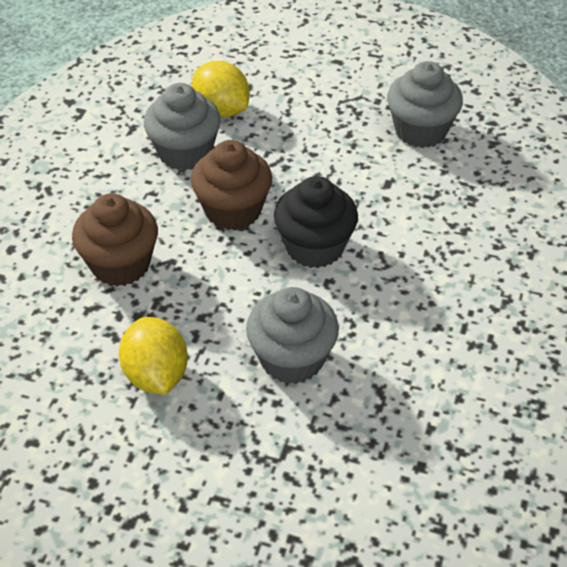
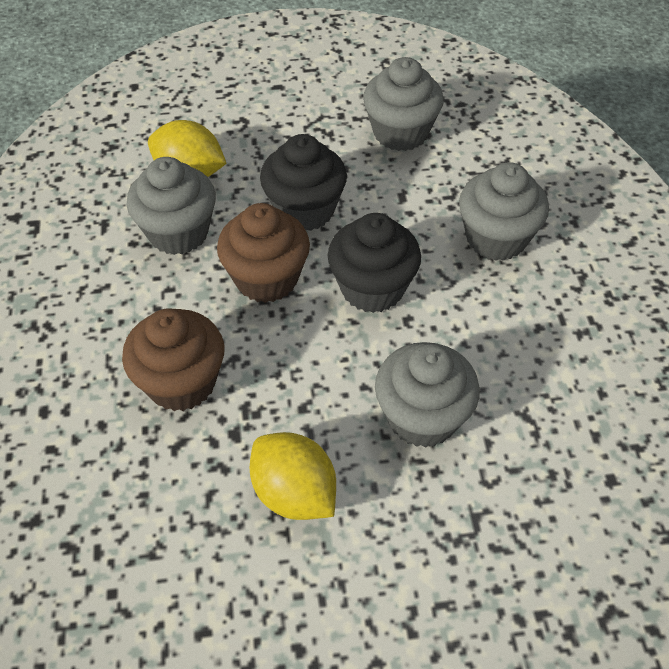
camera: 25 degrees left, 5 degrees up
none -> black cupcake [260,134,347,231]
none -> grey cupcake [459,162,549,261]

